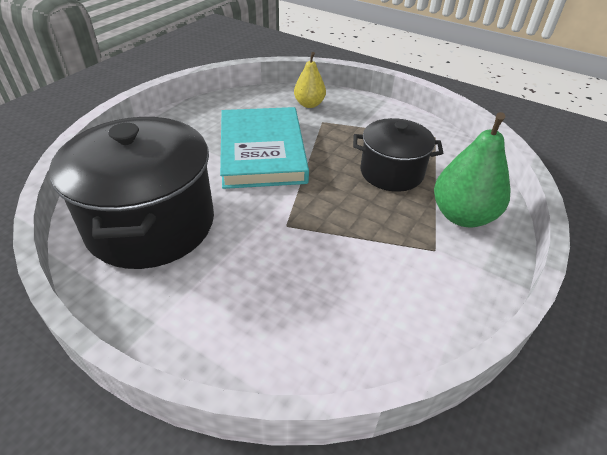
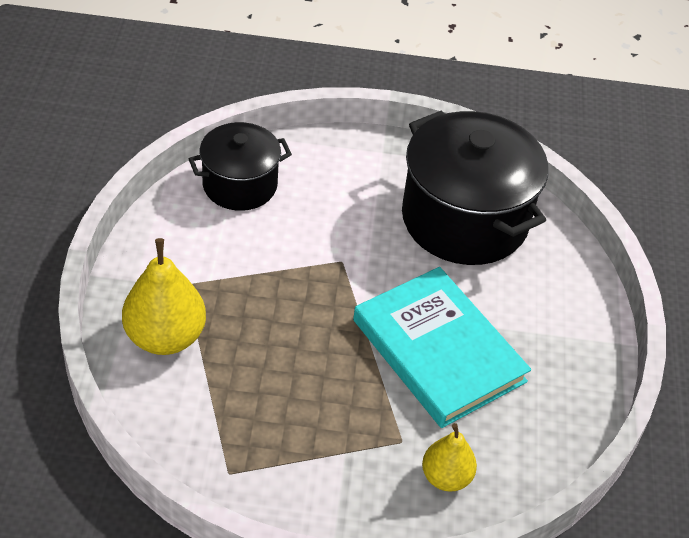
camera: 150 degrees right, 5 degrees up
black pot [353,118,443,192] -> black pot moved to [188,122,292,211]
green pear [434,112,511,228] -> yellow pear [122,238,206,355]

